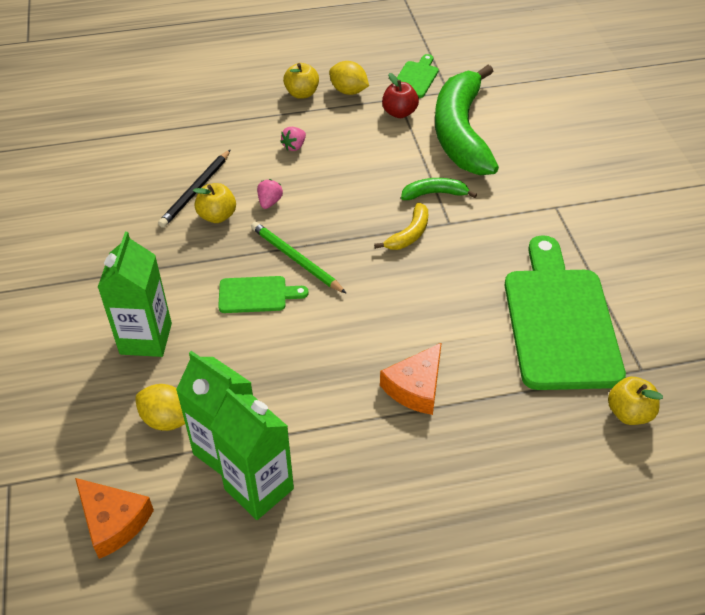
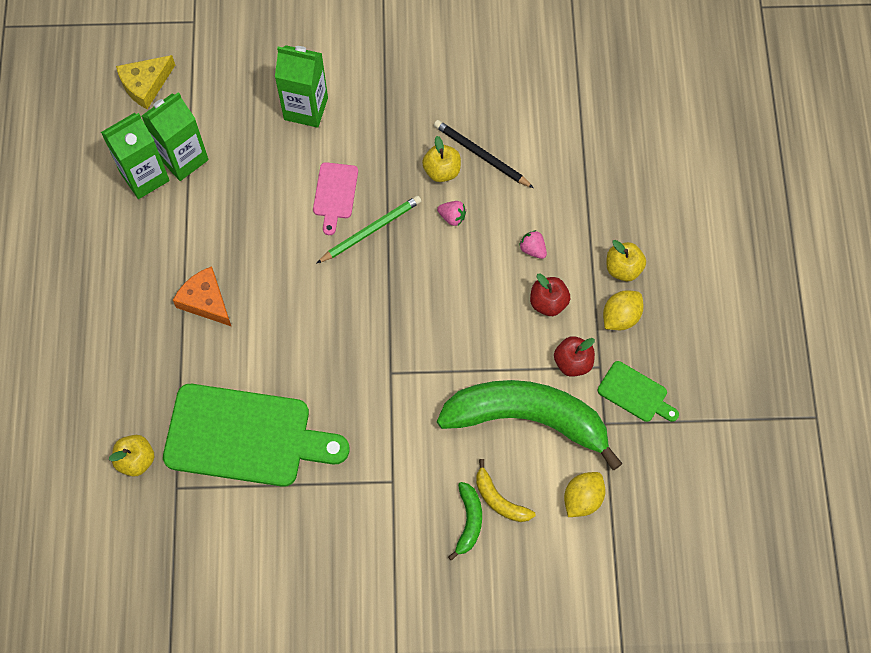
camera: 100 degrees right, 20 degrees up
orange cheese [75,478,154,559] -> yellow cheese [116,55,175,109]
yellow lemon [136,384,185,431] -> yellow lemon moved to [564,472,605,517]
green cutting board [218,276,309,313] -> pink cutting board [313,162,358,235]
yellow banana [374,202,428,250] -> yellow banana moved to [476,459,535,522]
green banana [401,178,477,200] -> green banana moved to [448,482,482,561]
none -> red apple [530,274,570,316]

